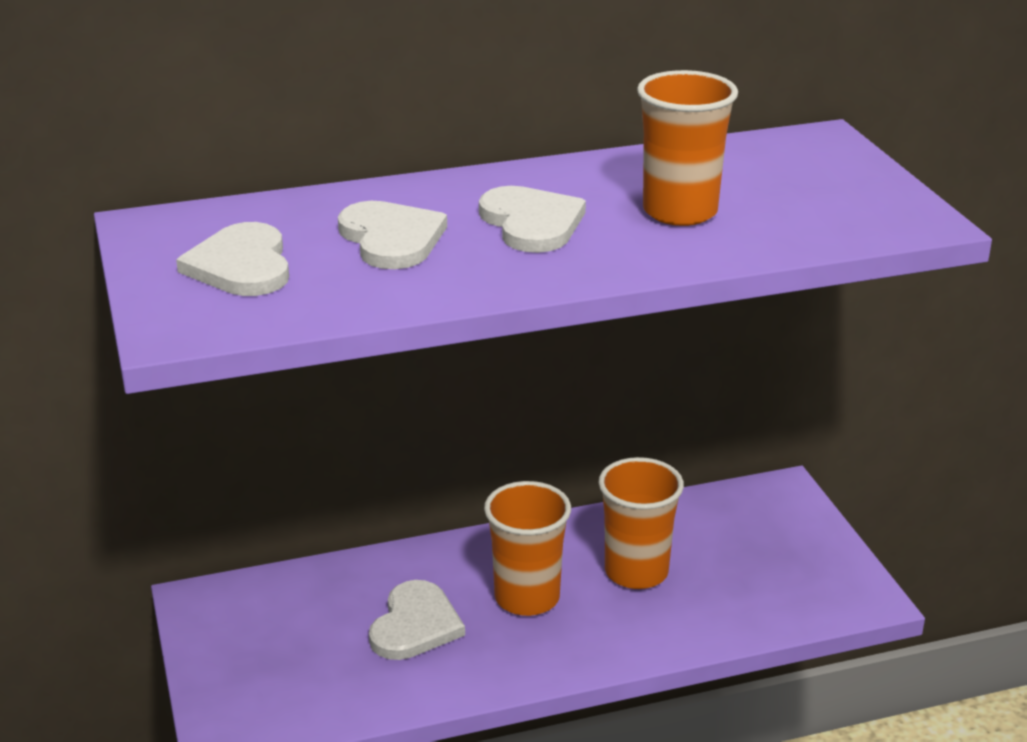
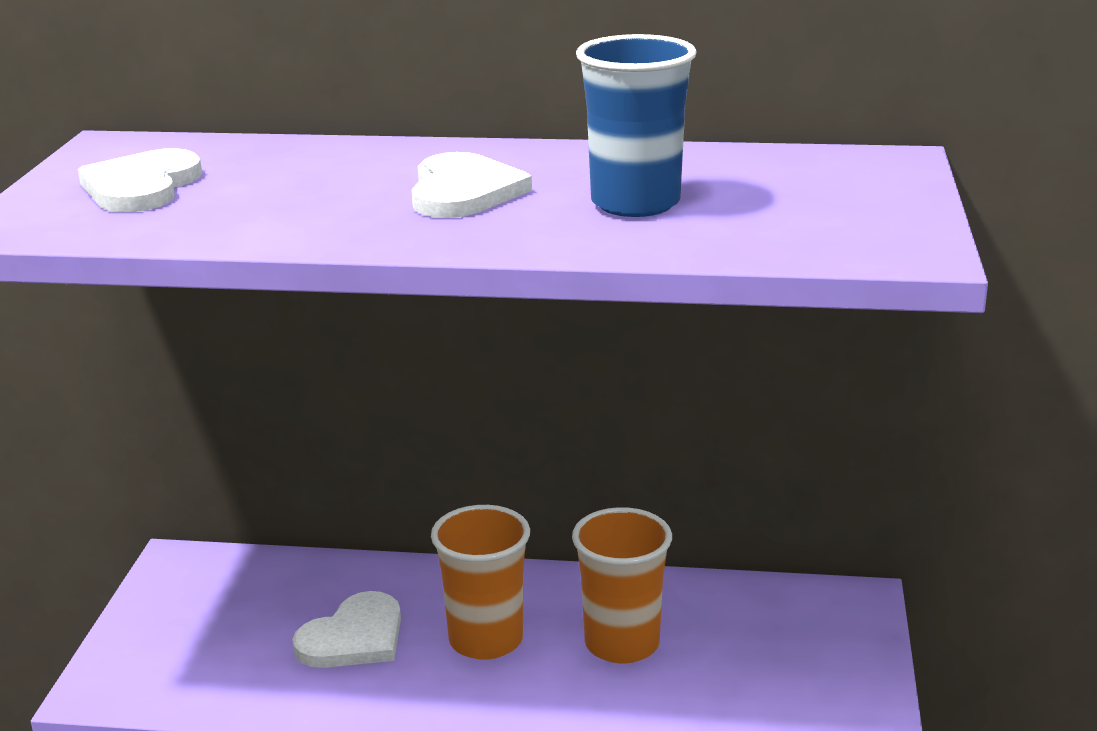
camera: 25 degrees right, 5 degrees down
white heart [338,201,447,269] -> none
orange cup [637,70,738,226] -> blue cup [576,34,697,217]

